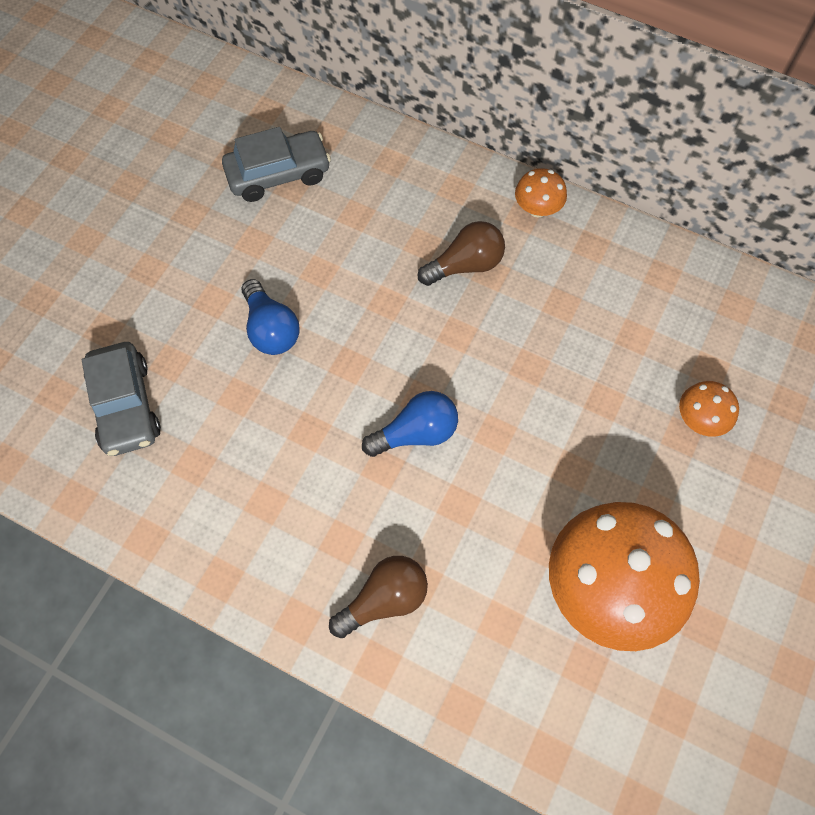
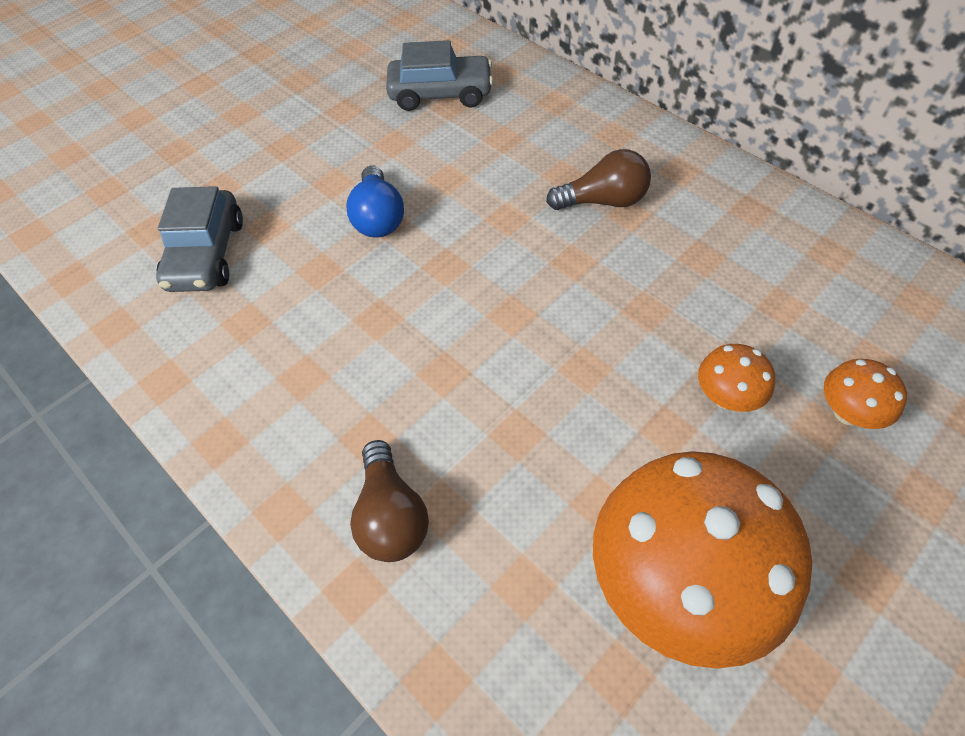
camera: 20 degrees right, 10 degrees down
brown light bulb [329,556,428,638] -> brown light bulb turned 90 degrees clockwise [350,440,429,562]
blue light bulb [362,391,458,457] -> none
orange mushroom [515,168,567,218] -> orange mushroom moved to [698,344,775,412]

